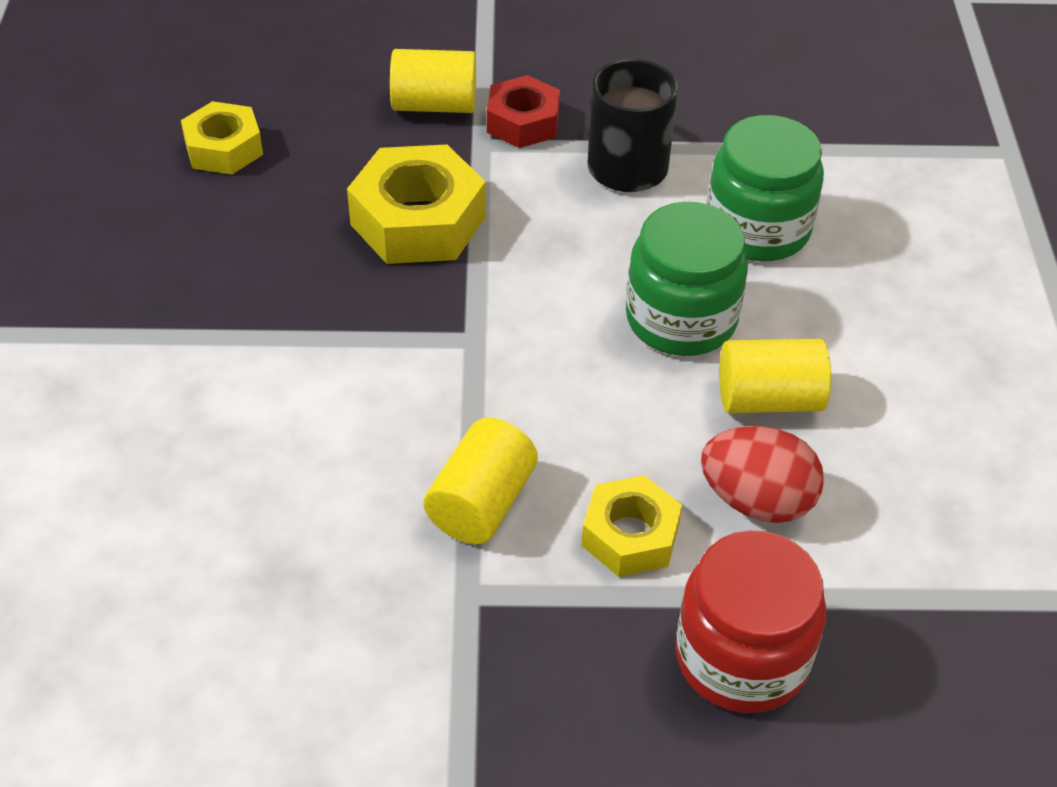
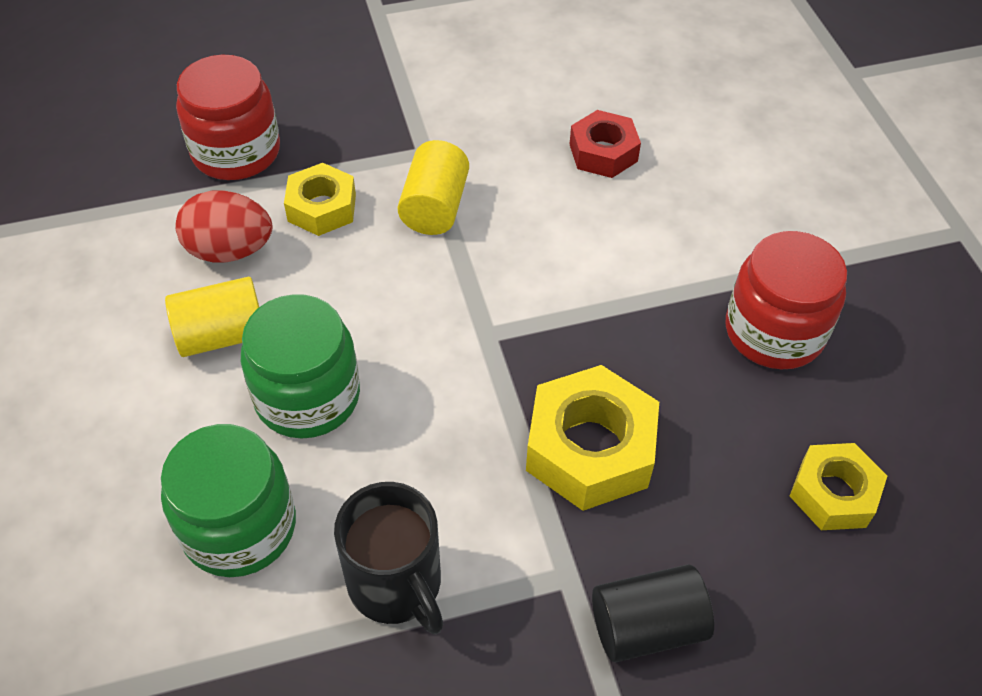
camera: 165 degrees right, 5 degrees up
yellow cylinder [390,49,476,113] -> black cylinder [592,565,714,663]
red nut [487,75,560,148] -> red nut moved to [570,110,641,178]
none -> red jar [726,231,847,369]

